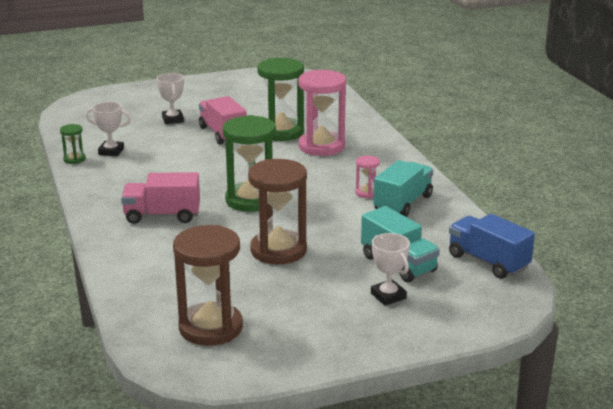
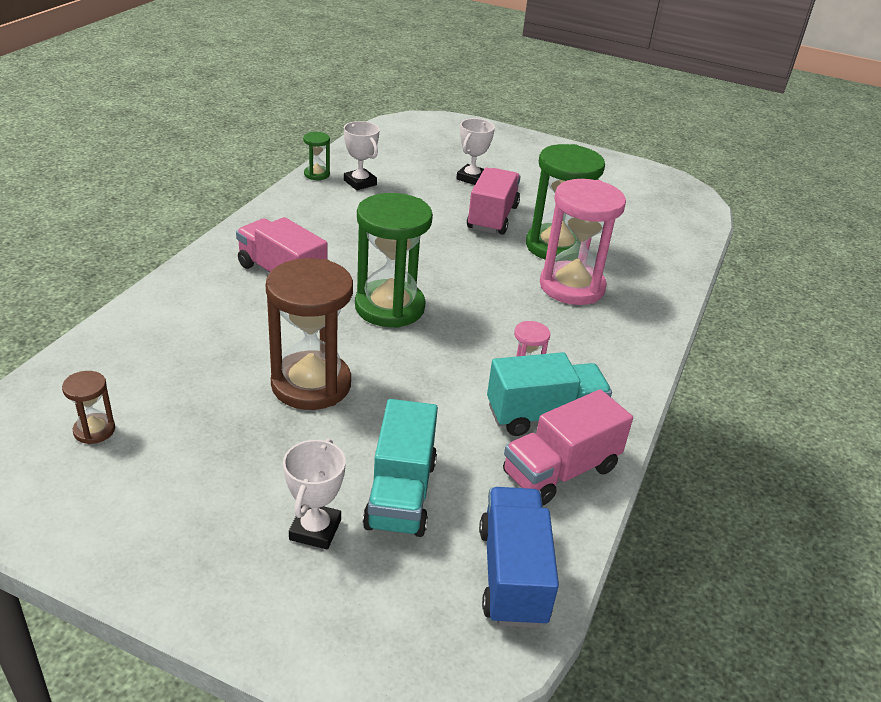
camera: 40 degrees right, 10 degrees up
brown hourglass [173,225,243,346] -> brown hourglass [62,371,115,444], size x0.46
none -> pink truck [503,389,633,505]

